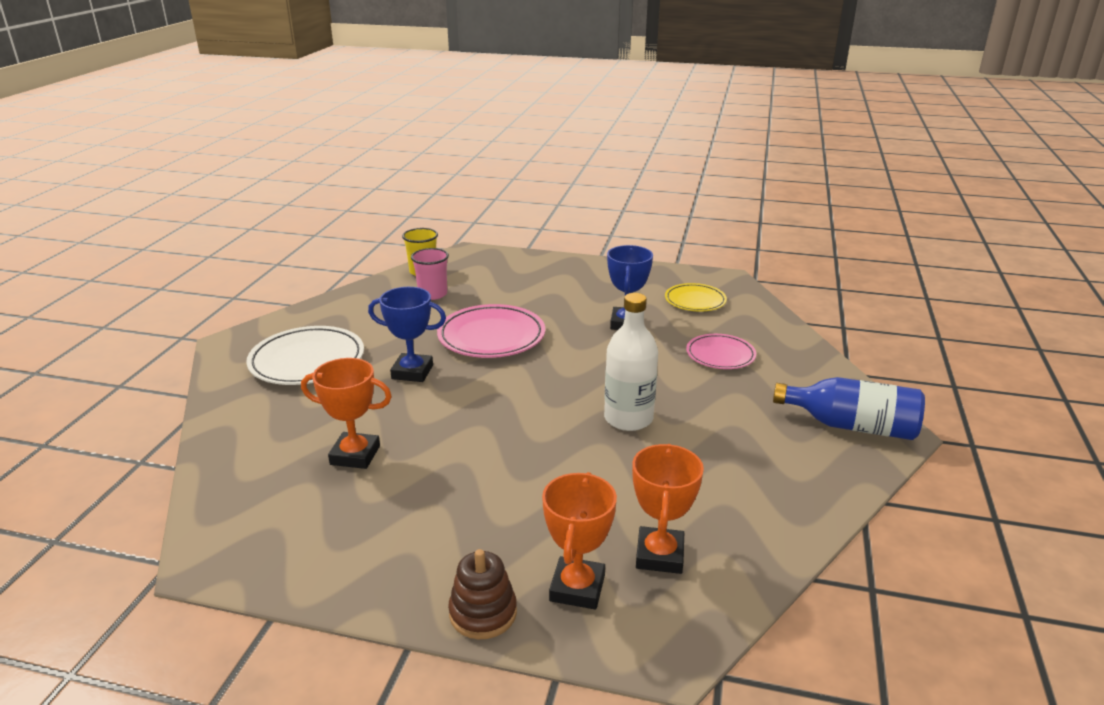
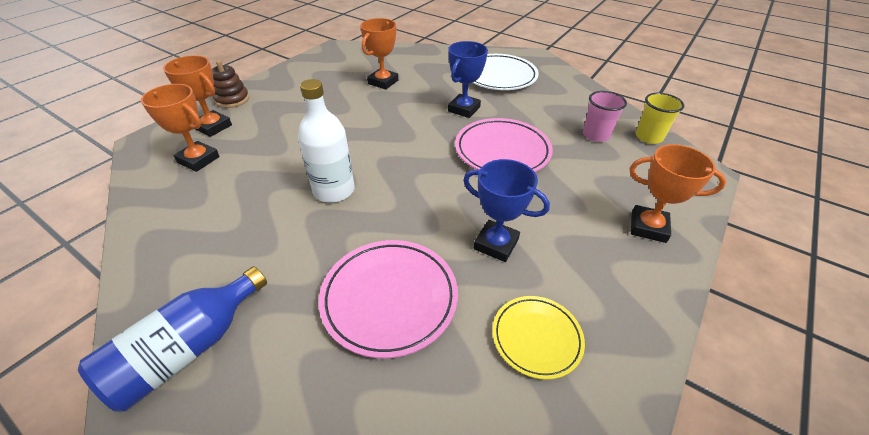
camera: 110 degrees right, 15 degrees up
pink plate [686,334,756,369] -> pink plate [319,240,458,358], size x1.62
none -> orange trophy [630,144,726,243]

